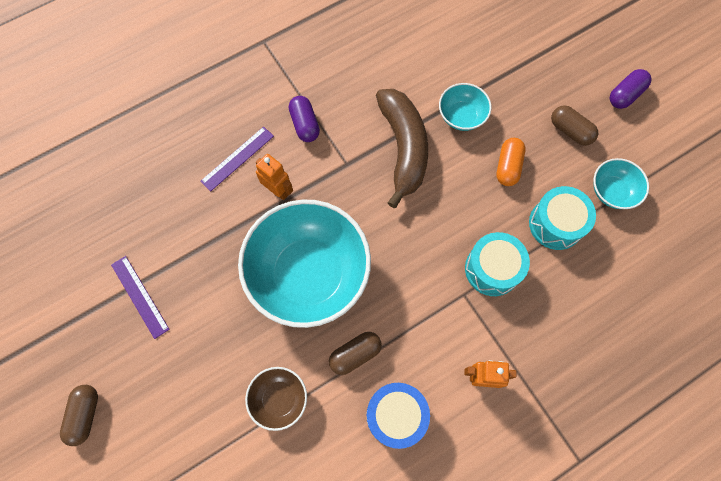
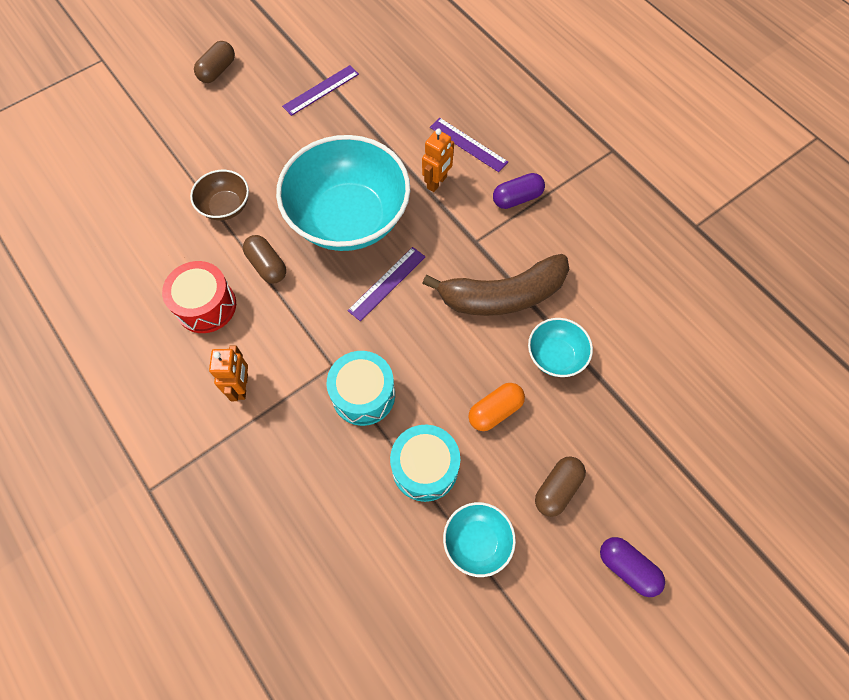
camera: 85 degrees right, 5 degrees down
brown capsule [60,385,98,446] -> brown capsule turned 60 degrees counterclockwise [194,41,235,83]
blue drum [366,383,430,449] -> red drum [162,261,236,333]
orange capsule [496,138,526,186] -> orange capsule turned 45 degrees counterclockwise [468,383,525,431]
none -> purple ruler [347,247,425,321]

